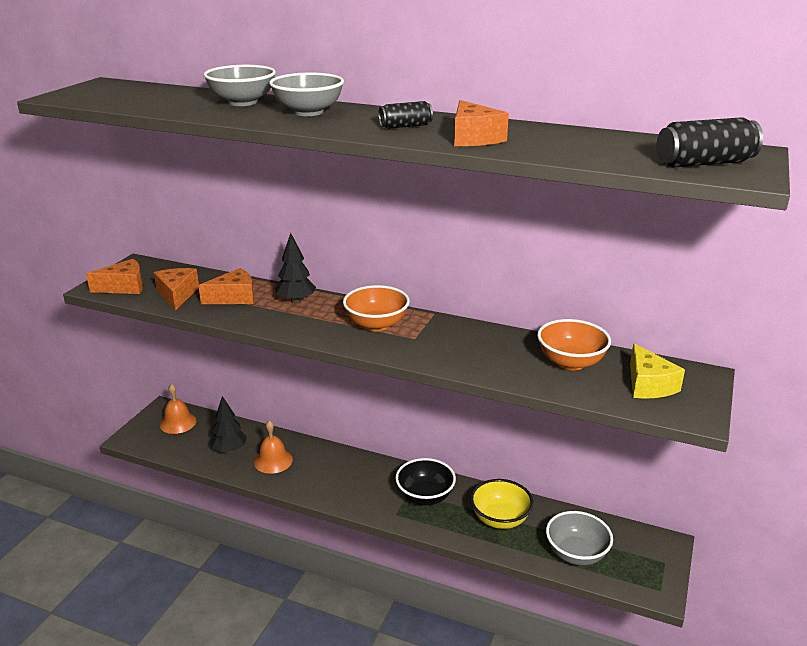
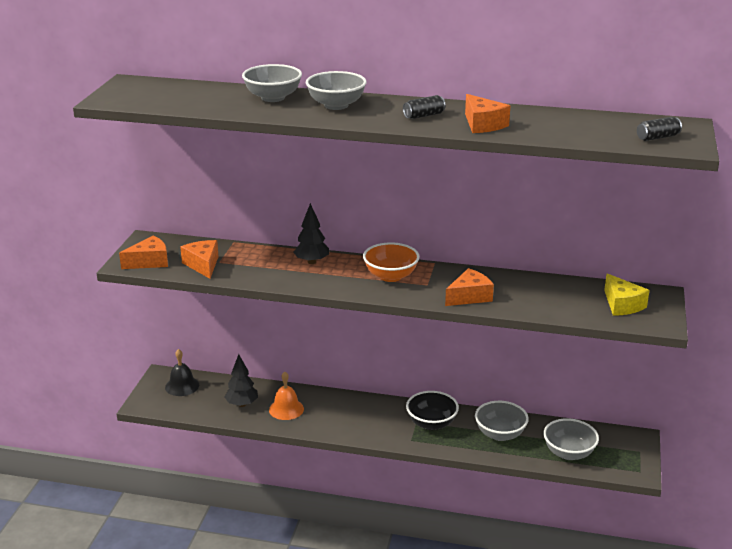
camera: 10 degrees left, 0 degrees up
orange bell [160,384,197,434] -> black bell [165,349,199,396]
orange cheese [198,268,254,304] -> orange cheese moved to [445,268,494,306]
yellow bowl [470,479,533,529] -> grey bowl [475,401,529,441]
orange bowl [537,319,611,370] -> none
black can [656,117,763,167] -> black can [637,117,682,141], size x0.62

